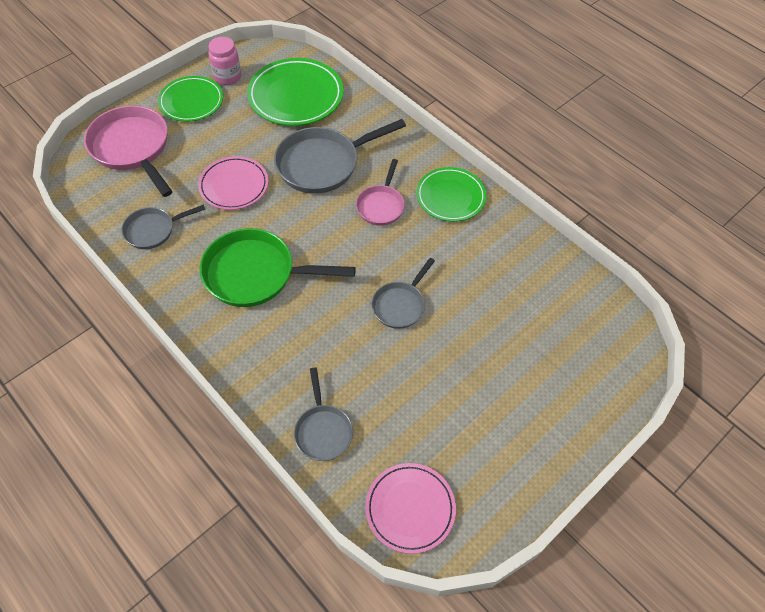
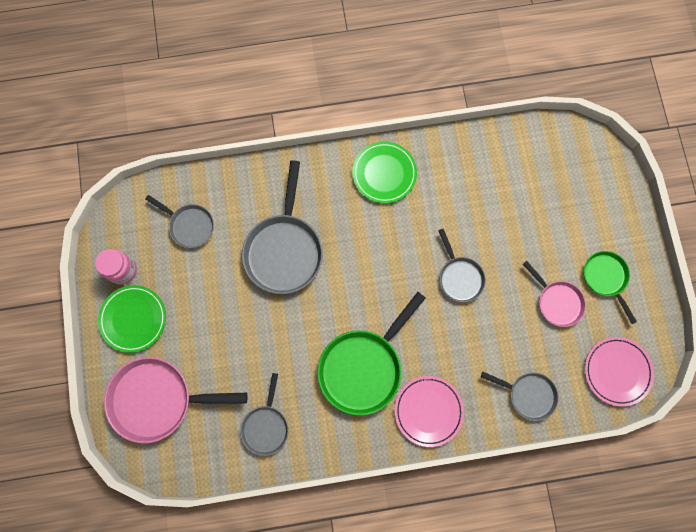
camera: 55 degrees left, 20 degrees up
pink plate [198,156,268,210] -> pink plate moved to [395,376,464,447]
green plate [247,58,343,126] -> grey pan [145,195,214,248]
pink pan [356,159,405,226] -> pink pan moved to [523,261,586,327]
none -> green pan [584,251,637,324]

